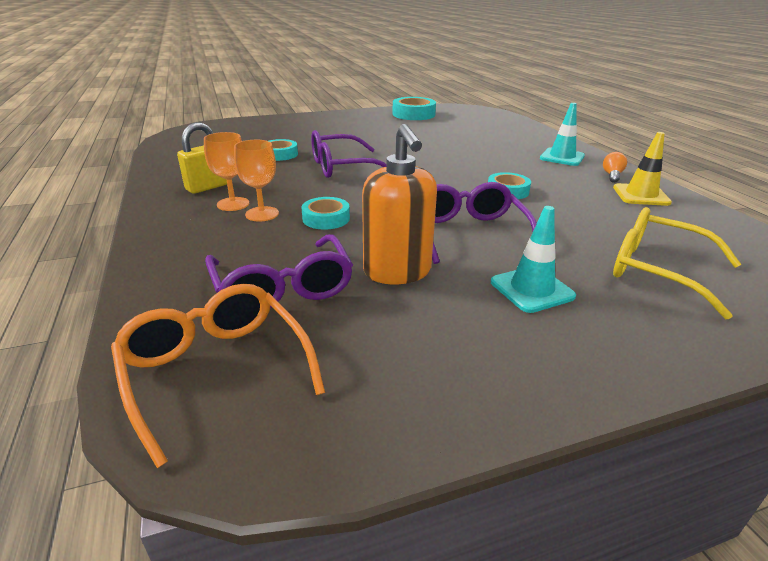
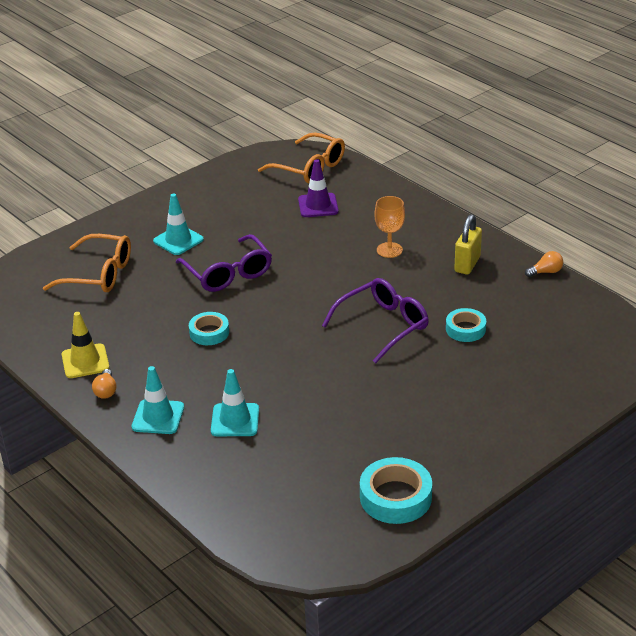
camera: 160 degrees right, 5 degrees up
orange goblet [204,132,249,211] -> none
purple glasses [205,234,353,308] -> purple traffic cone [298,159,339,217]
turquoise tape [302,197,350,230] -> none
orange soap dispenser [362,124,437,284] -> none
yellow glasses [613,207,741,319] -> orange glasses [43,234,131,292]
none -> turquoise traffic cone [211,369,259,436]
none -> orange light bulb [525,251,563,277]

